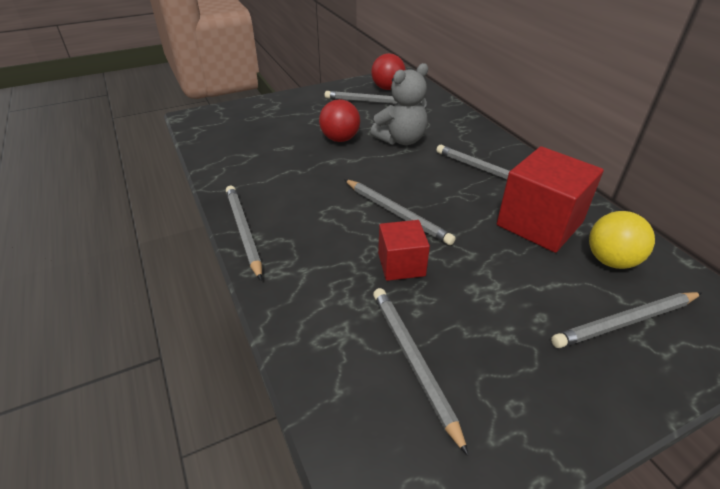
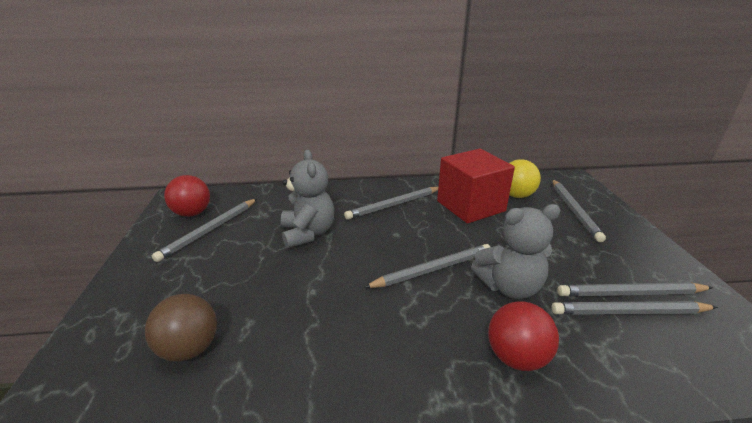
camera: 70 degrees left, 10 degrees down
grey pencil [226,186,262,280] -> grey pencil moved to [557,282,713,296]
red ball [319,99,360,142] -> red ball moved to [488,301,559,371]
red cube [378,220,430,281] -> grey teddy bear [471,204,561,299]
none -> brown ball [145,294,217,362]

